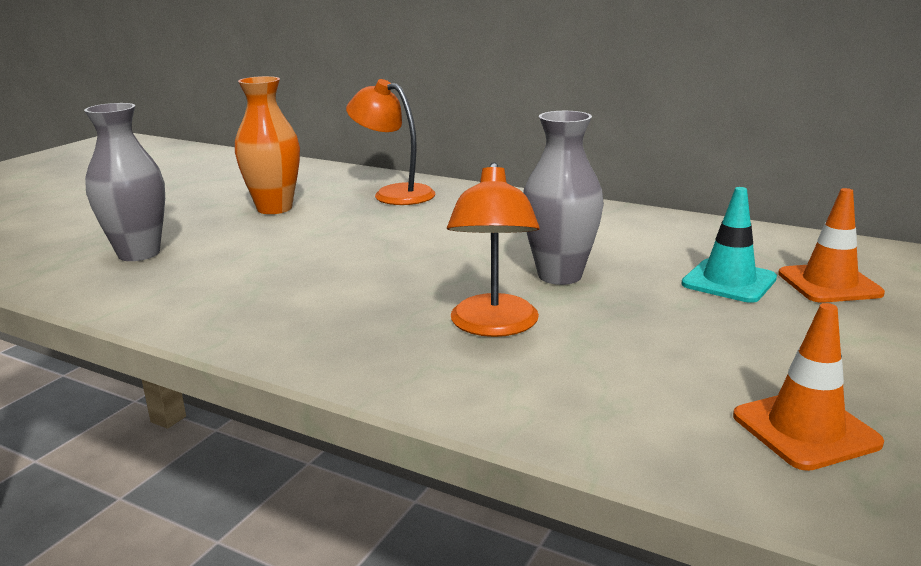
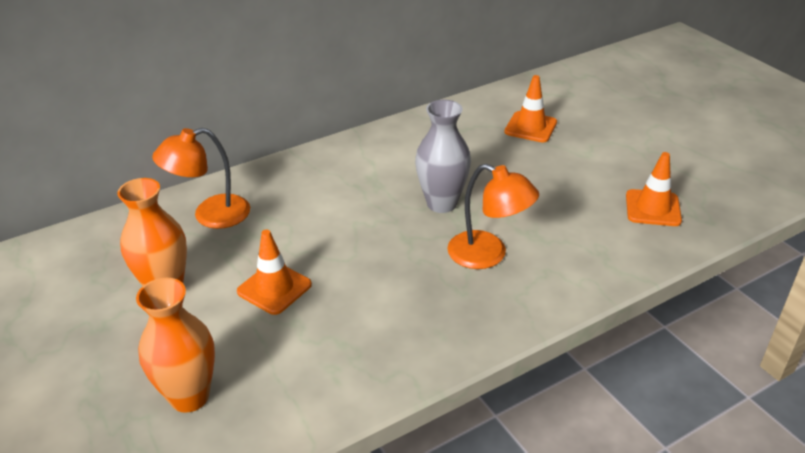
camera: 60 degrees left, 15 degrees up
grey vase [84,103,165,261] -> orange vase [136,278,215,413]
turquoise traffic cone [681,187,777,303] -> none
none -> orange traffic cone [237,230,312,315]

